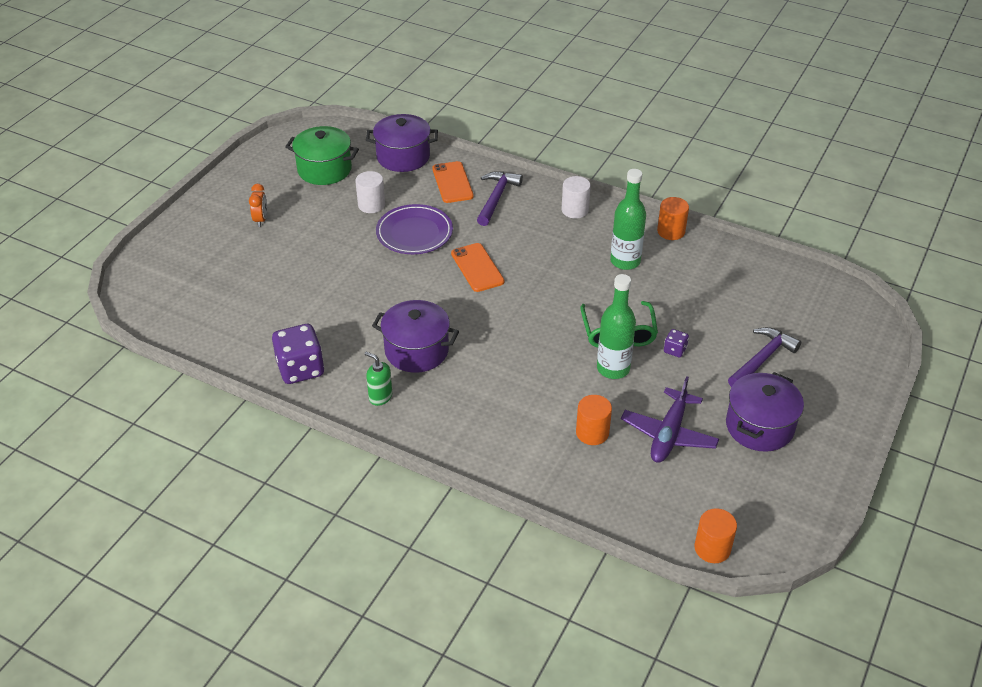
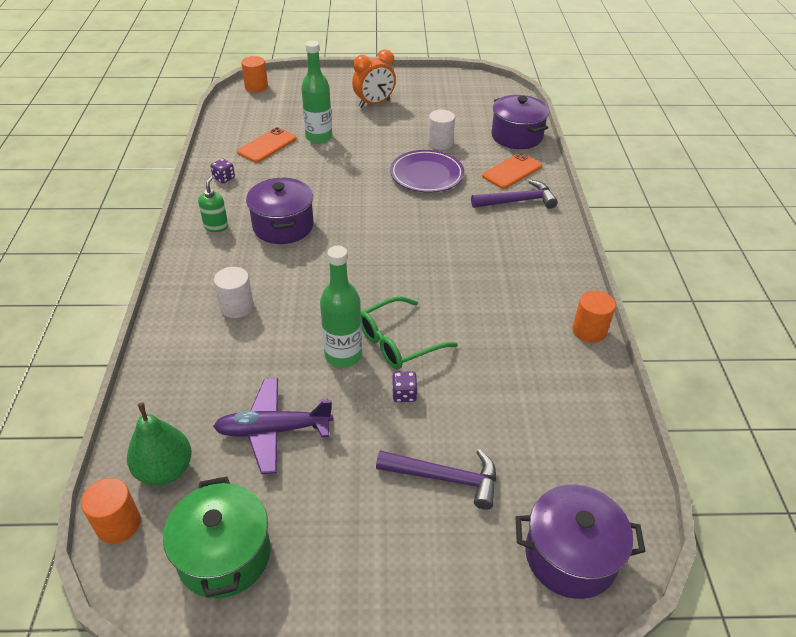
camera: 60 degrees right, 0 degrees up
orange clock [249,184,267,227] -> orange clock [352,49,396,108], size x1.65
purple dice [272,324,324,384] -> purple dice [210,158,235,183], size x0.47
green pot [285,126,359,185] -> green pot moved to [163,477,271,598]
orange phone [451,243,505,292] -> orange phone moved to [237,127,297,163]
white cylinder [562,176,591,219] -> white cylinder moved to [214,267,254,318]
orange cylinder [576,395,612,445] -> orange cylinder moved to [241,56,268,93]
green bottle [610,169,646,270] -> green bottle moved to [301,41,332,144]
purple pot [726,372,804,452] -> purple pot moved to [515,485,646,599]
none -> green pear [127,402,192,486]

